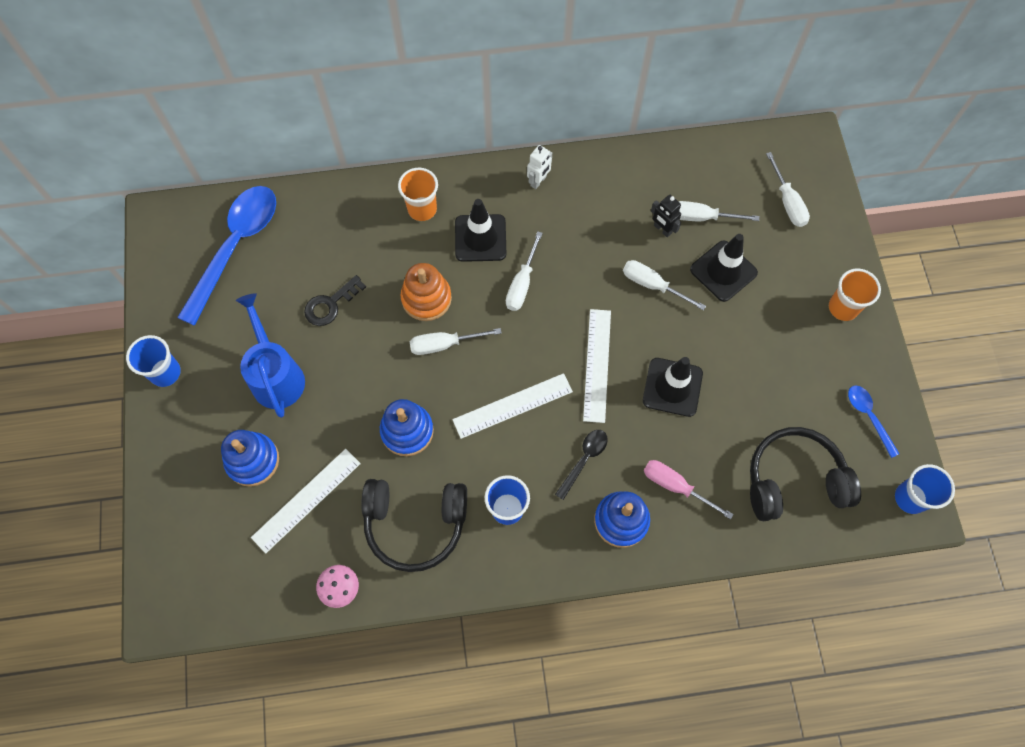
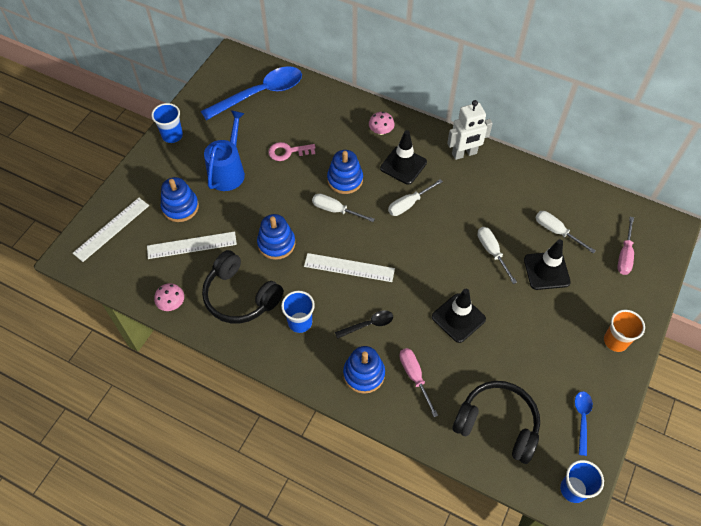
camera: 35 degrees right, 10 degrees down
black key [304,275,366,326] -> pink key [268,142,315,161]
orange cup [398,168,438,221] -> pink mushroom [369,112,395,135]
orange stacking toy [401,263,452,321] -> blue stacking toy [327,150,363,194]
white robot [527,145,552,189] -> white robot [447,100,493,160], size x1.73
white ruler [583,309,611,423] -> white ruler moved to [73,198,149,262]
black robot [651,195,681,237] -> none
white screwdriver [766,152,810,227] -> pink screwdriver [617,217,634,275]

